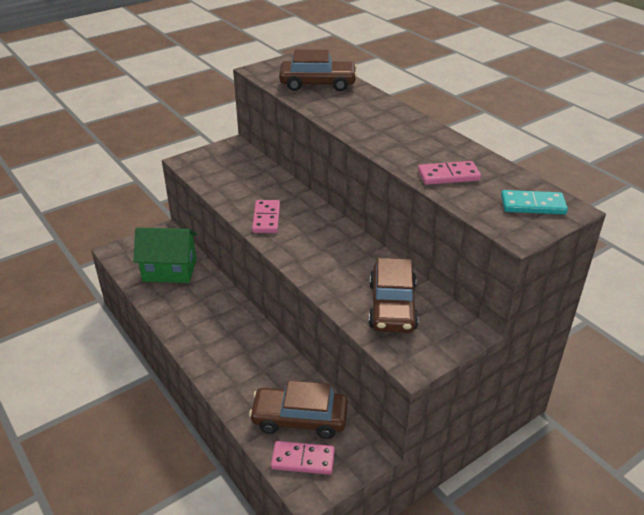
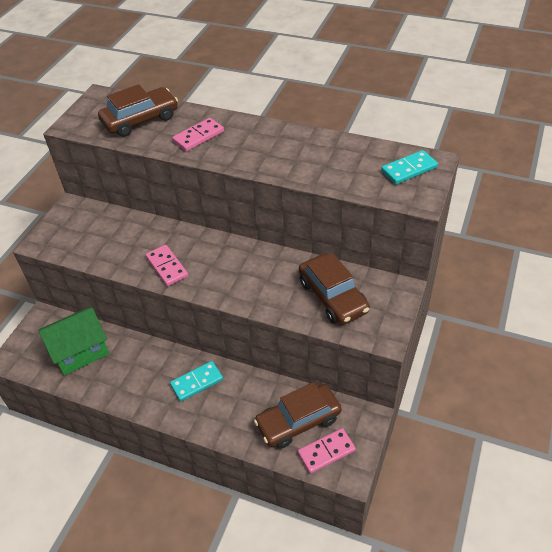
camera: 30 degrees left, 10 degrees up
pink domino [418,161,481,185] -> pink domino moved to [172,118,224,151]
none -> turquoise domino [170,361,223,401]

